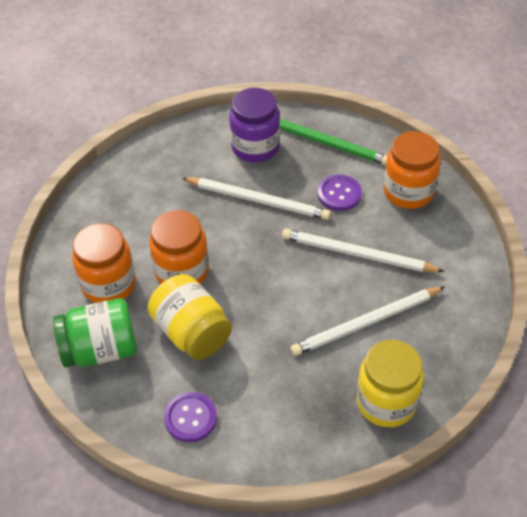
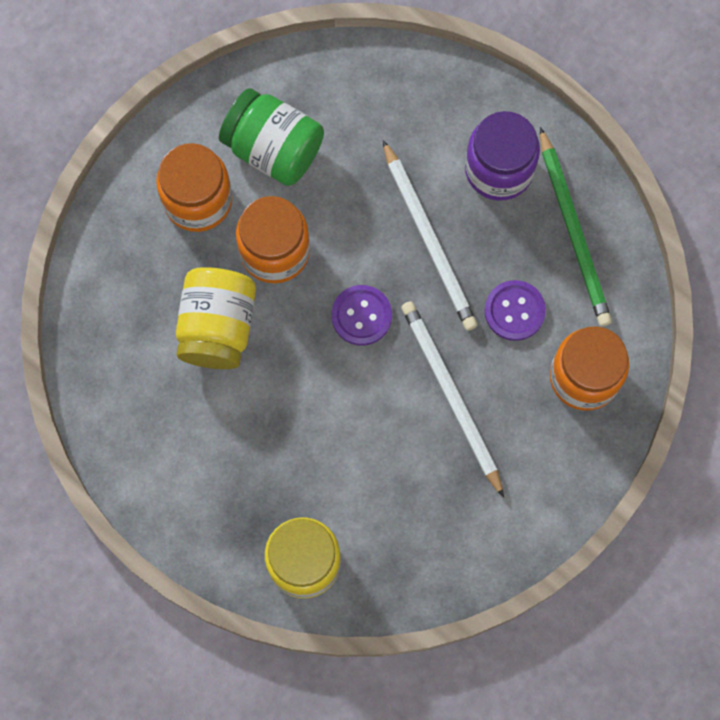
camera: 45 degrees right, 25 degrees up
green jar [53,298,137,367] -> green jar moved to [219,88,324,186]
purple button [164,392,217,442] -> purple button moved to [331,285,392,346]
white pencil [291,286,445,356] -> none

